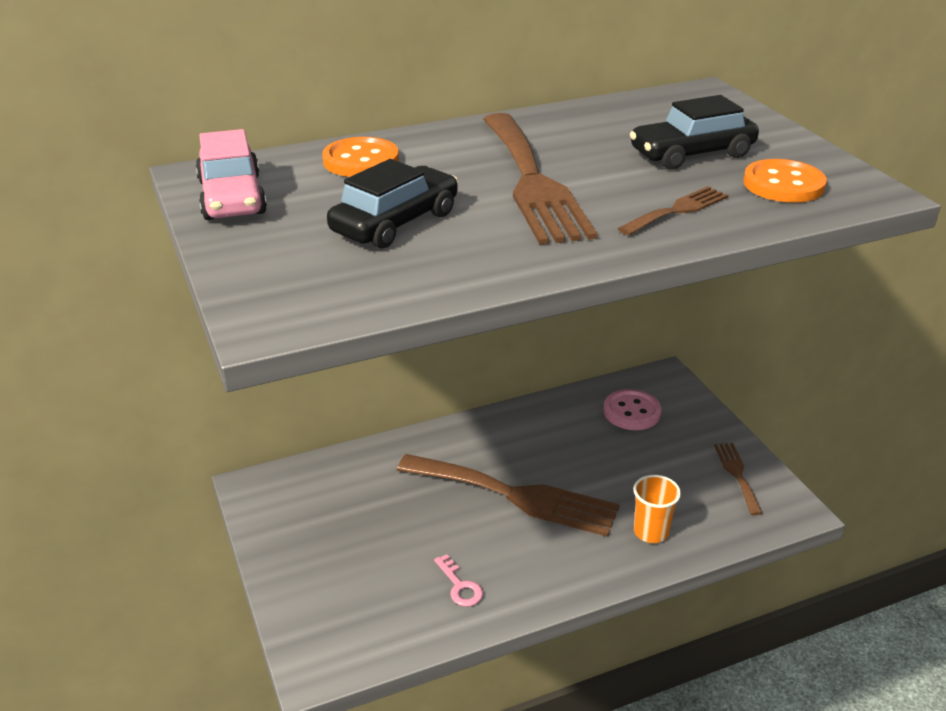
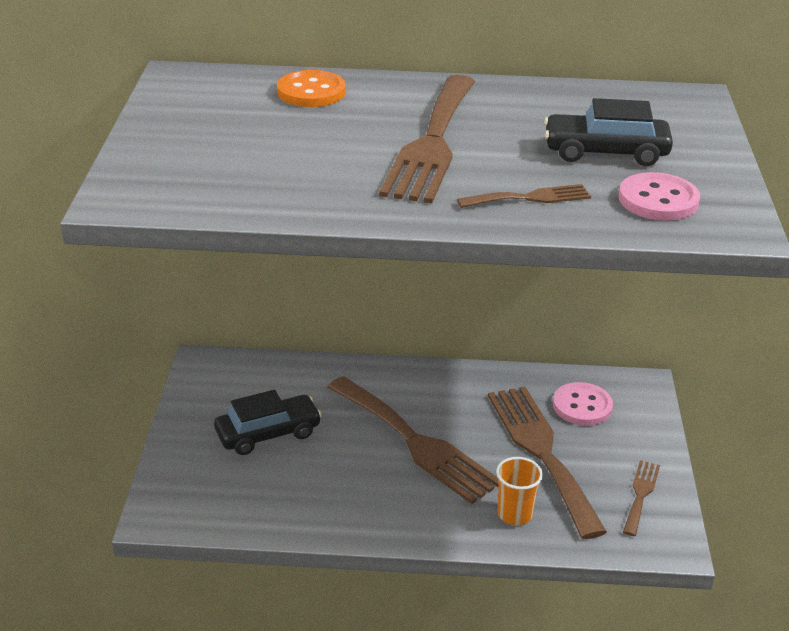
camera: 25 degrees right, 0 degrees up
pink car [196,129,267,220] -> none
black car [327,159,458,249] -> black car moved to [214,390,322,455]
pink key [434,554,483,607] -> none
orange button [743,159,827,203] -> pink button [619,172,700,221]
none -> brown fork [488,387,607,539]

